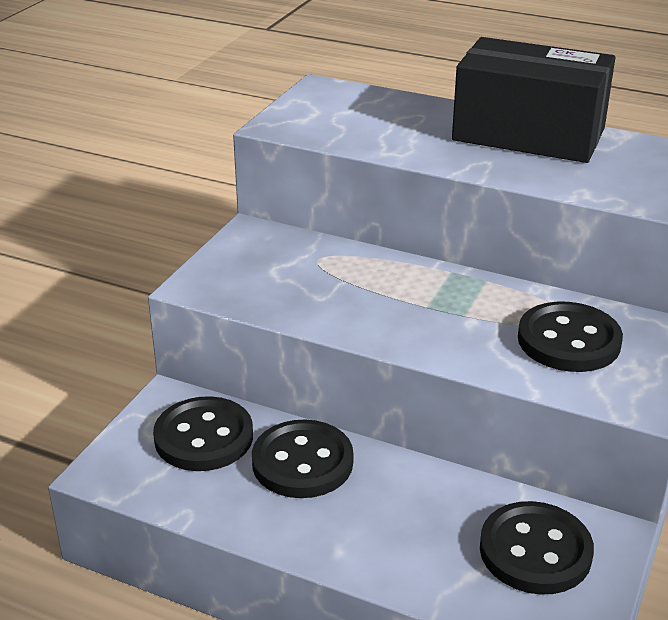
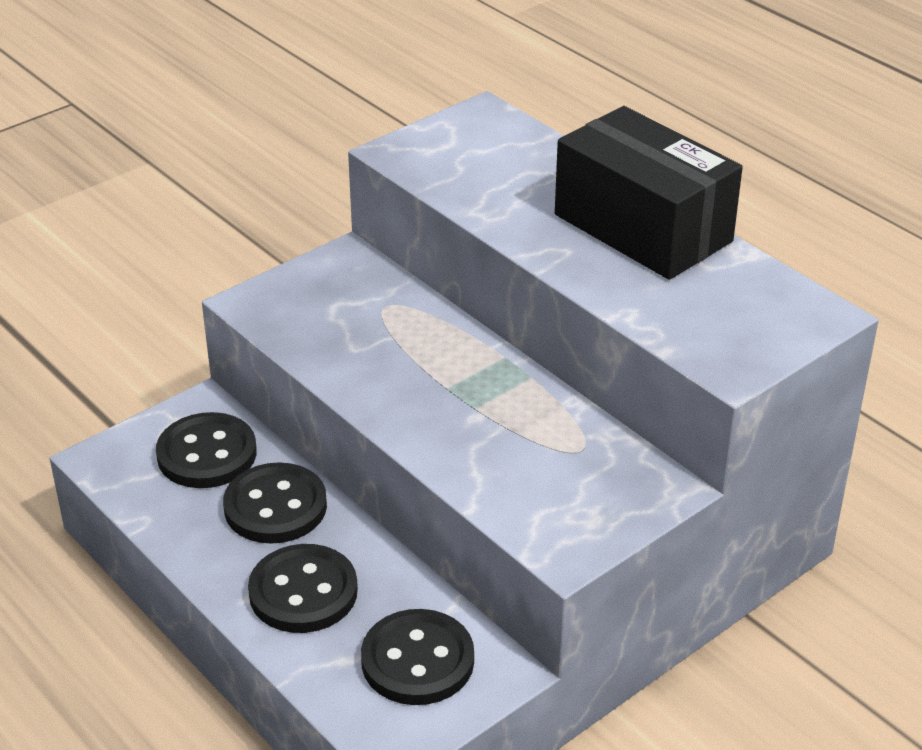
camera: 25 degrees right, 5 degrees up
black button [518,302,623,372] -> black button moved to [248,544,358,633]

